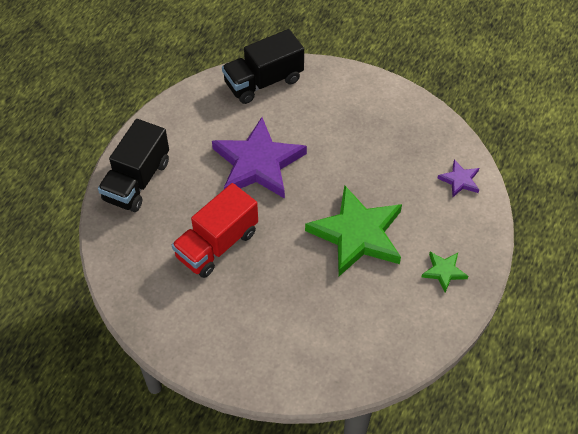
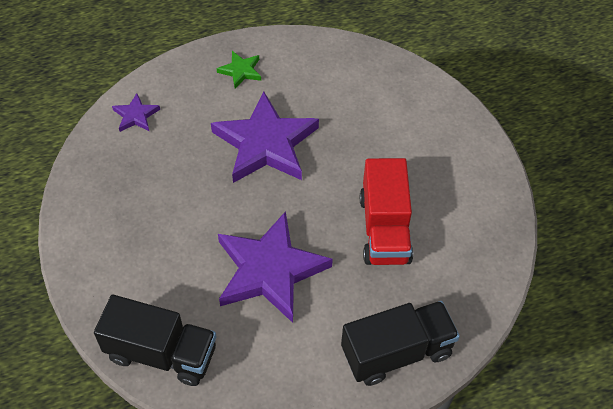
camera: 135 degrees left, 0 degrees up
red truck [172,183,258,278] -> red truck turned 90 degrees clockwise [360,158,413,265]
green star [305,185,402,276] -> purple star [211,91,319,183]

